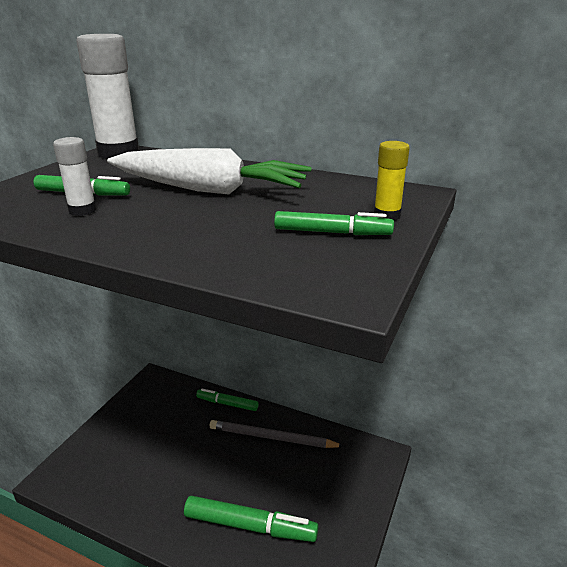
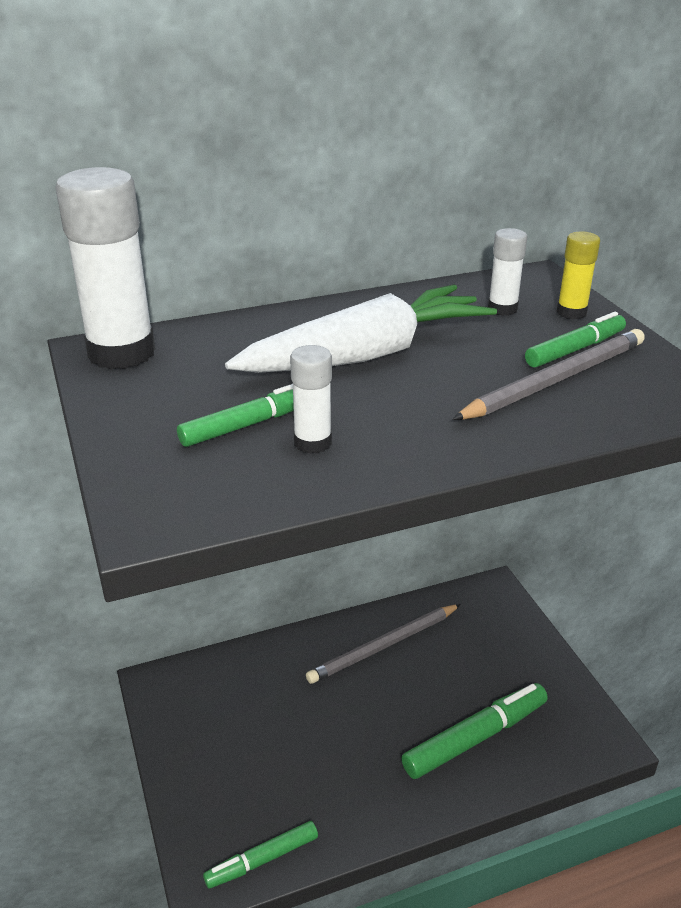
camera: 45 degrees left, 5 degrees up
green marker [196,389,259,411] -> green marker moved to [203,821,318,889]
none -> grey pencil [452,329,645,420]
none -> white glue stick [488,228,527,316]

